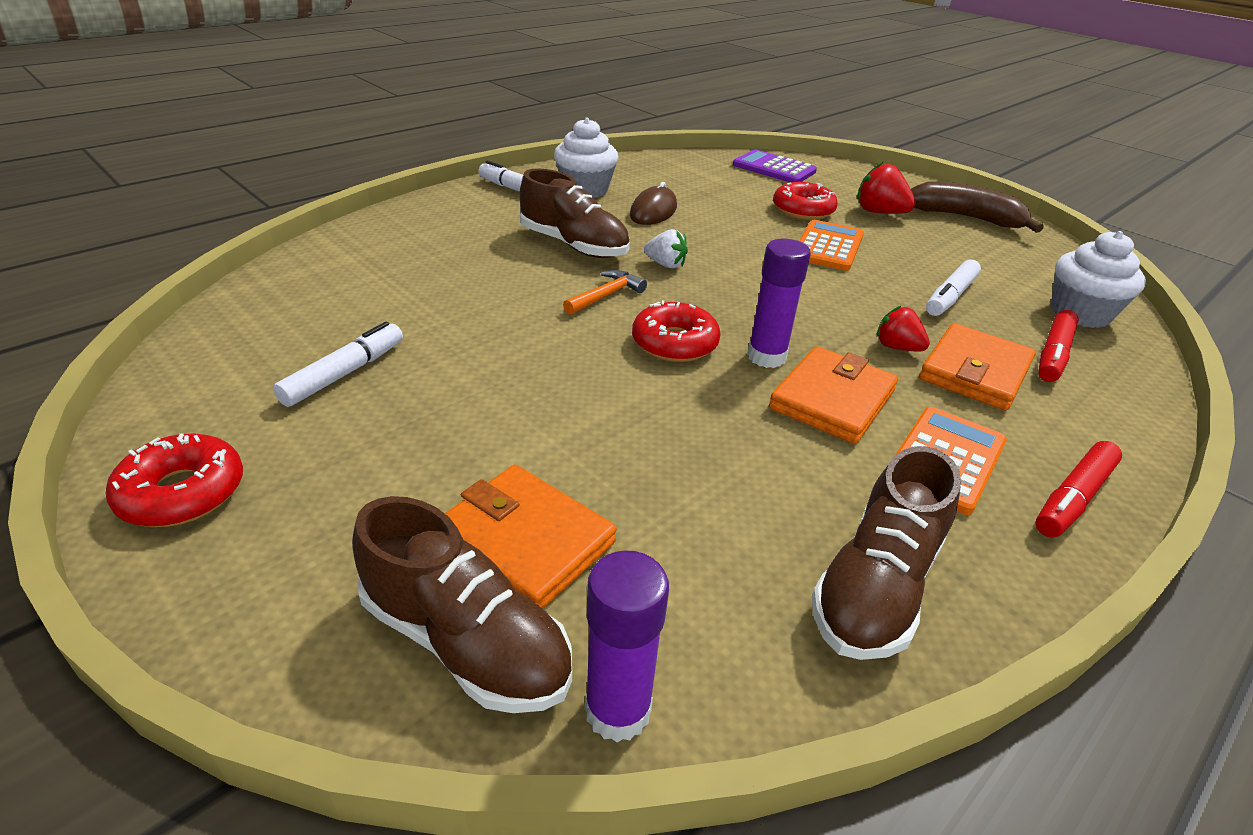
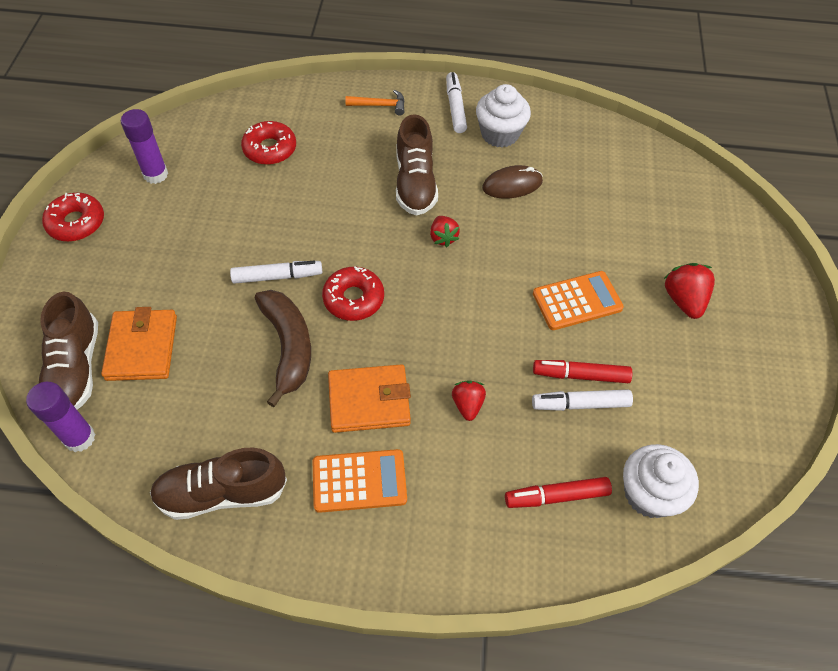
camera: 50 degrees right, 20 degrees up
white marker [273,322,403,407] -> white marker moved to [230,261,322,284]
orange hammer [563,270,647,315] -> orange hammer moved to [345,90,405,116]
white strawberry [644,229,688,268] -> red strawberry [430,216,460,247]
purple calculator [733,149,817,183] -> none
purple glue stick [747,239,811,368] -> purple glue stick moved to [121,109,168,184]
red donut [773,182,838,220] -> red donut moved to [241,121,296,165]
brown banana [911,181,1044,233] -> brown banana moved to [255,290,311,407]
orange wallet [919,323,1036,410] -> none
red marker [1035,441,1122,538] -> red marker moved to [533,360,632,383]

